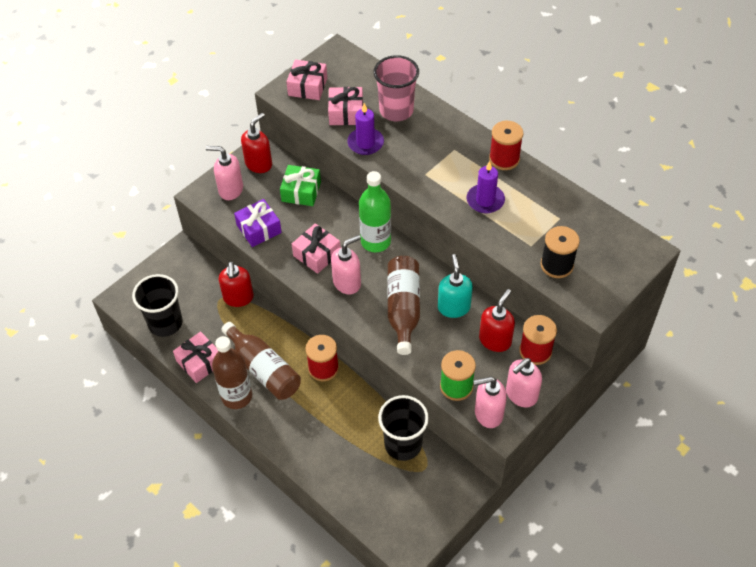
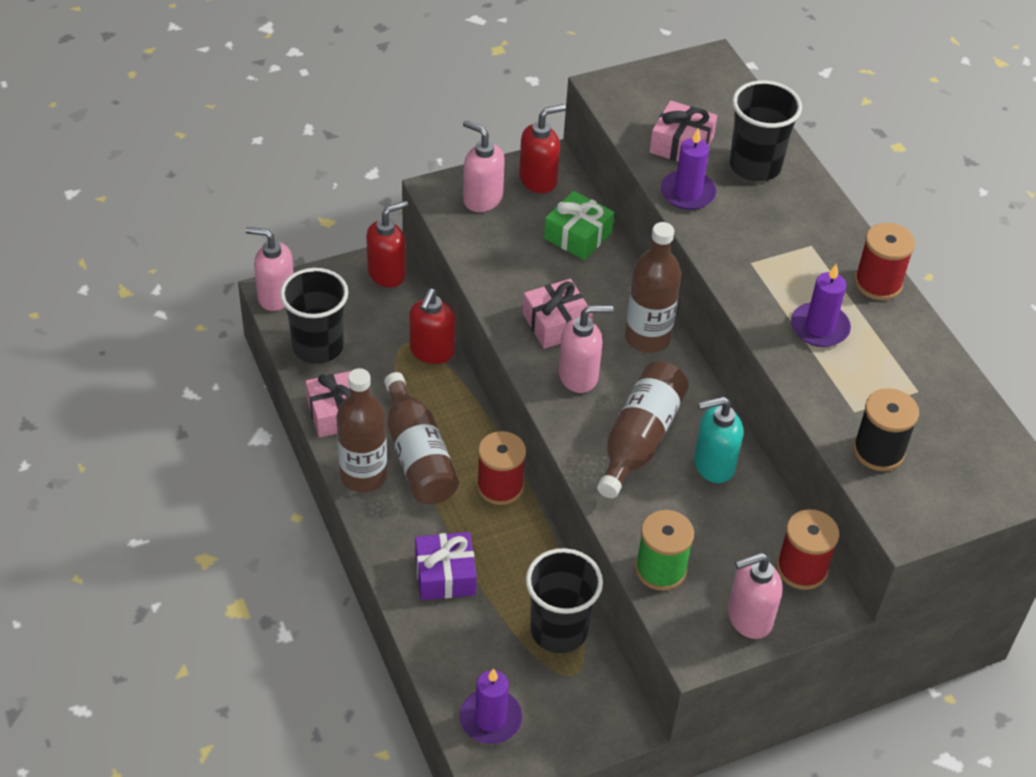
camera: 20 degrees right, 5 degrees down
purple gift [234,199,282,247] -> purple gift moved to [415,532,477,600]
pink gift [286,60,327,100] -> none
green bottle [359,171,391,252] -> brown bottle [625,222,681,353]
pink cup [374,55,419,121] -> black cup [729,80,802,181]
turquoise soap dispenser [438,254,473,318] -> turquoise soap dispenser turned 120 degrees counterclockwise [694,396,743,483]
pink soap dispenser [473,376,507,428] -> pink soap dispenser moved to [245,227,294,311]
red soap dispenser [479,289,515,352] -> red soap dispenser moved to [366,201,408,288]
none -> purple candle [459,668,522,744]

